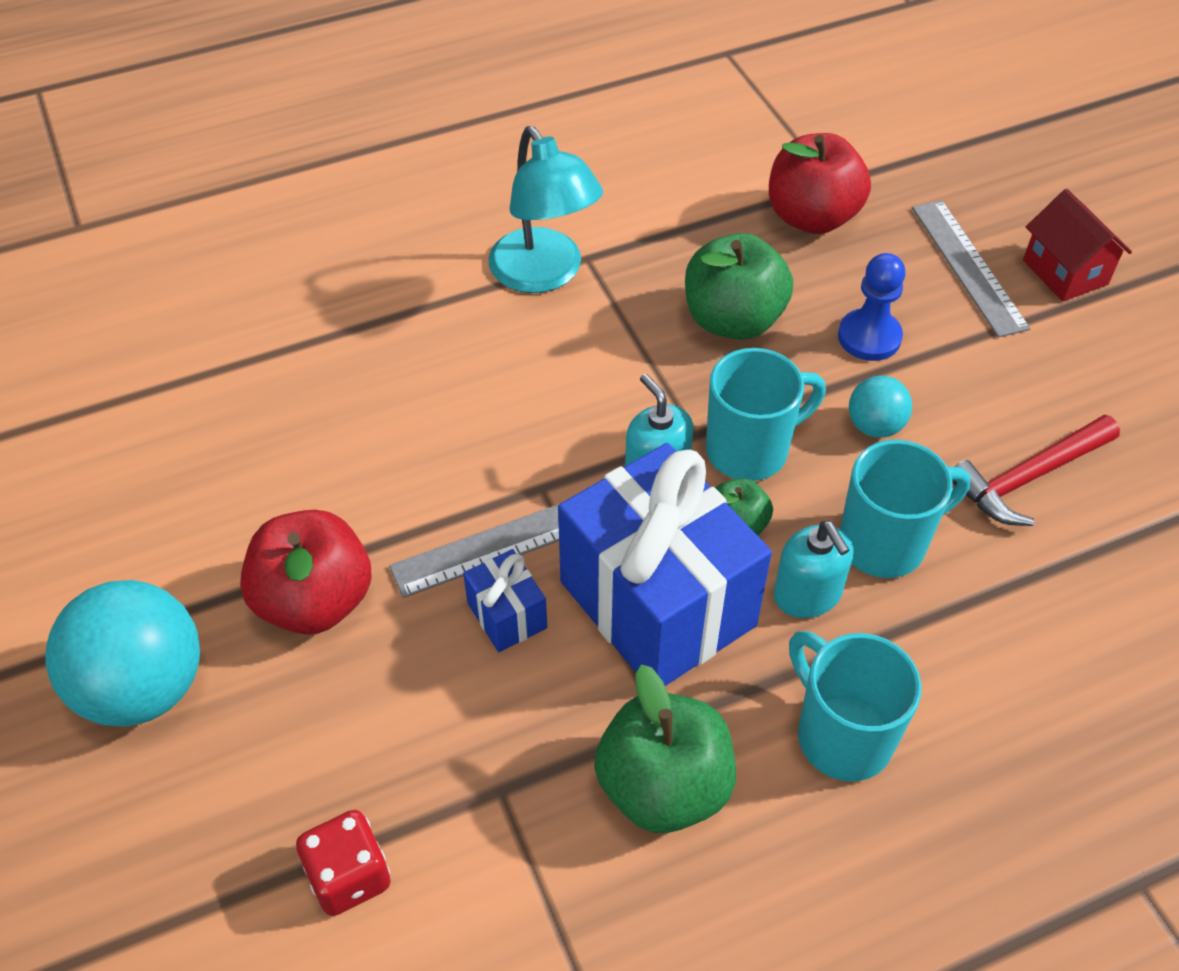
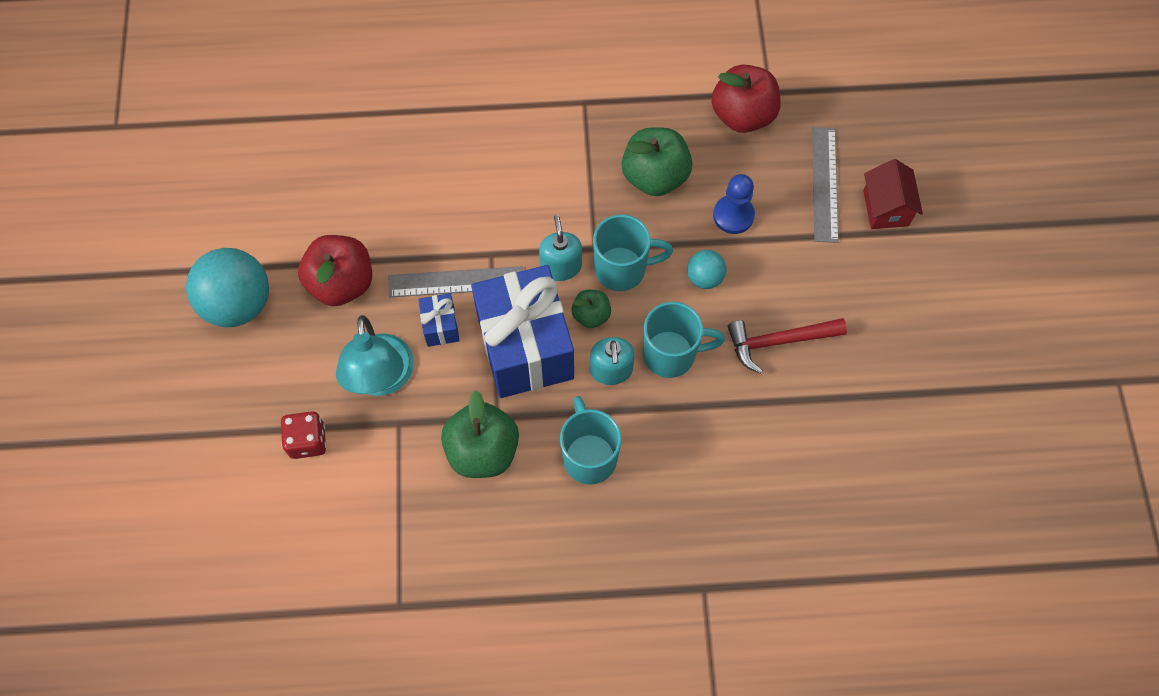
camera: 20 degrees right, 15 degrees up
turquoise lamp [488,126,603,293] -> turquoise lamp moved to [336,315,414,396]

